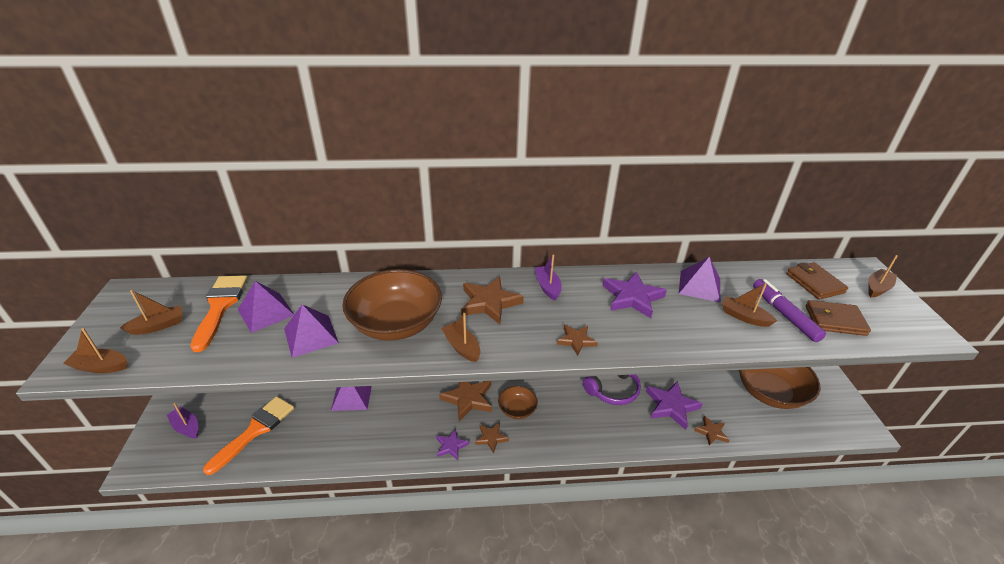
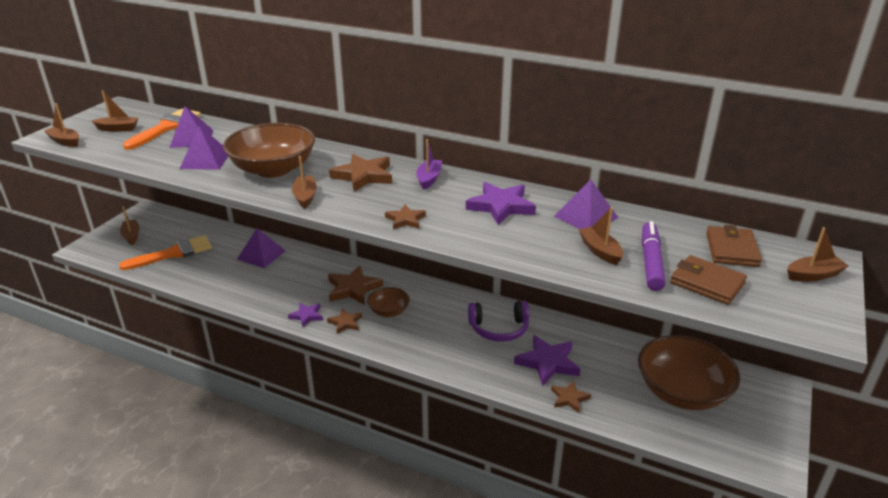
camera: 30 degrees right, 5 degrees down
purple boat [167,403,198,439] -> brown boat [120,206,140,245]

